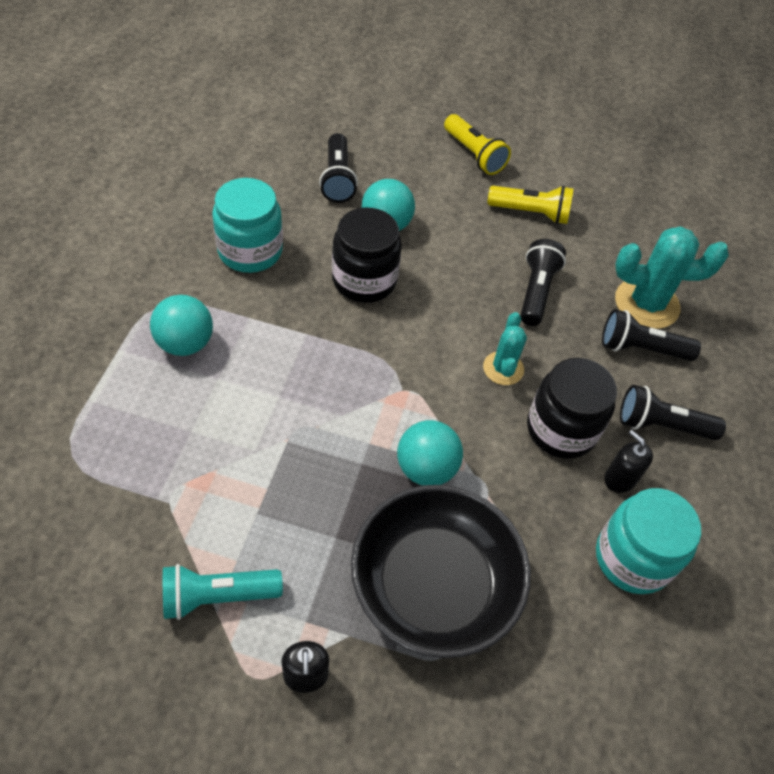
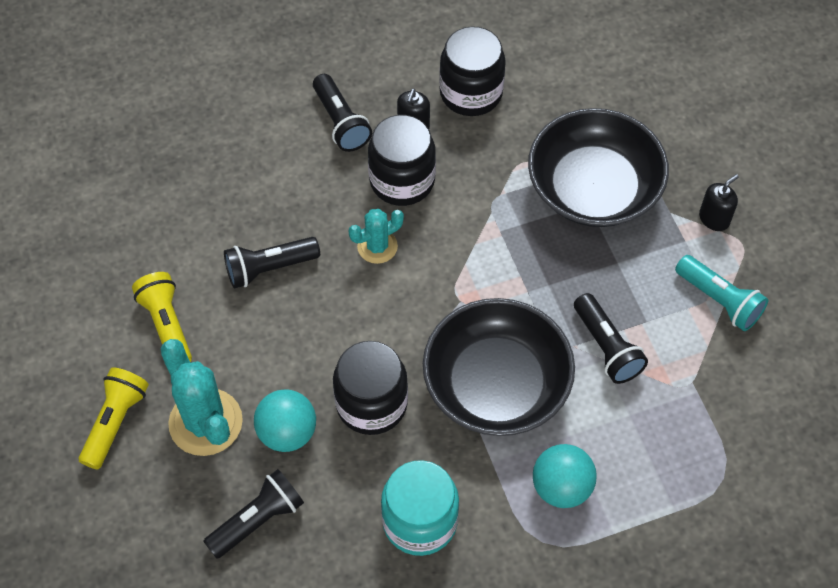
camera: 120 degrees left, 5 degrees up
turquoise ball [397,420,463,485] -> none
turquoise jar [596,488,701,594] -> black jar [439,26,506,116]
black flashlight [602,309,701,361] -> black flashlight moved to [574,293,648,384]
turquoise cactus [615,226,729,329] -> turquoise cactus moved to [160,339,243,456]
none -> black bowl [423,298,575,436]

